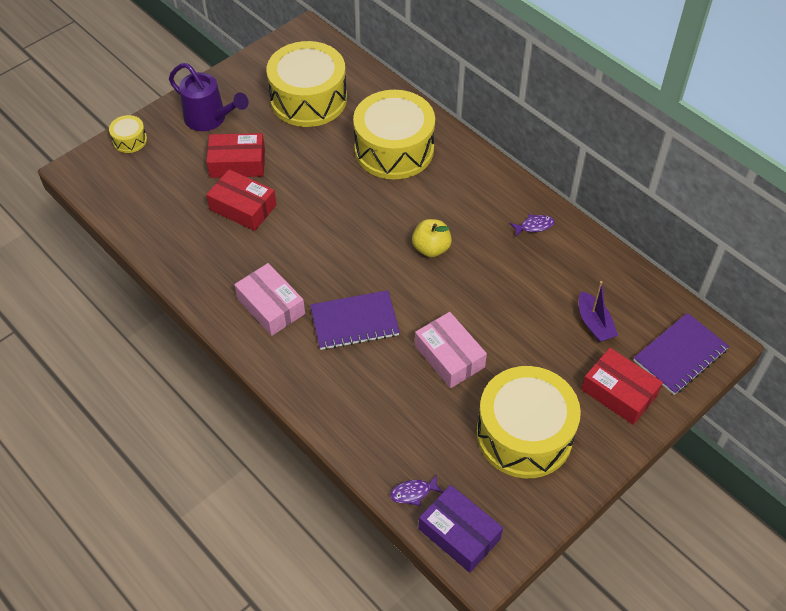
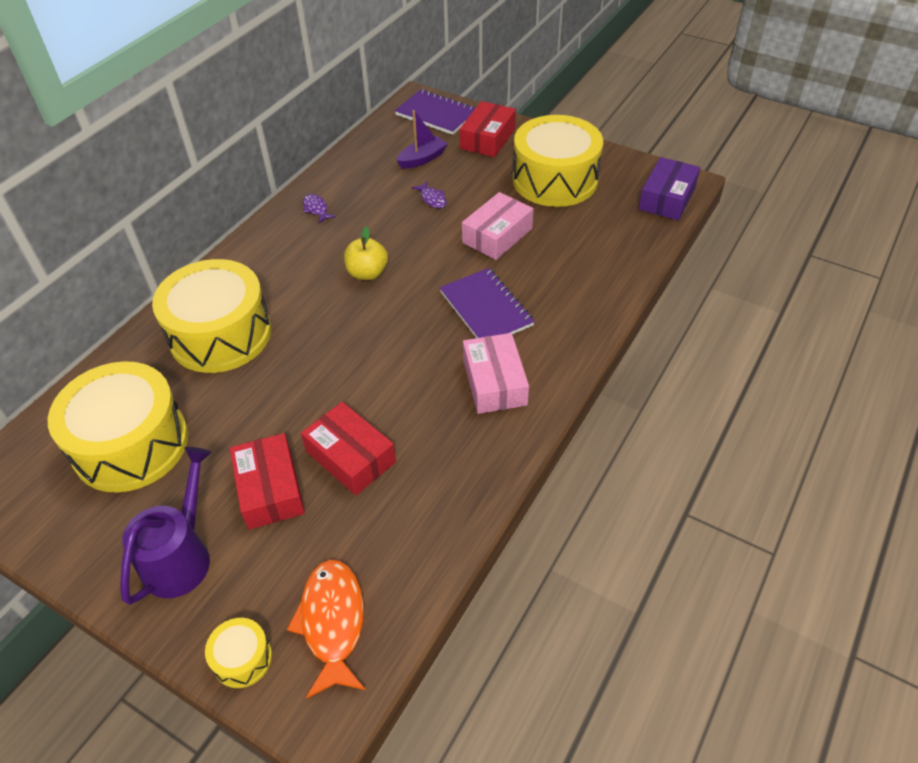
camera: 105 degrees left, 5 degrees down
red box [206,169,277,231] -> red box turned 60 degrees counterclockwise [301,402,396,496]
pink box [234,263,305,336] -> pink box turned 45 degrees counterclockwise [463,333,529,414]
purple fish [390,475,443,506] -> purple fish moved to [412,181,447,208]
none -> orange fish [287,559,366,699]

